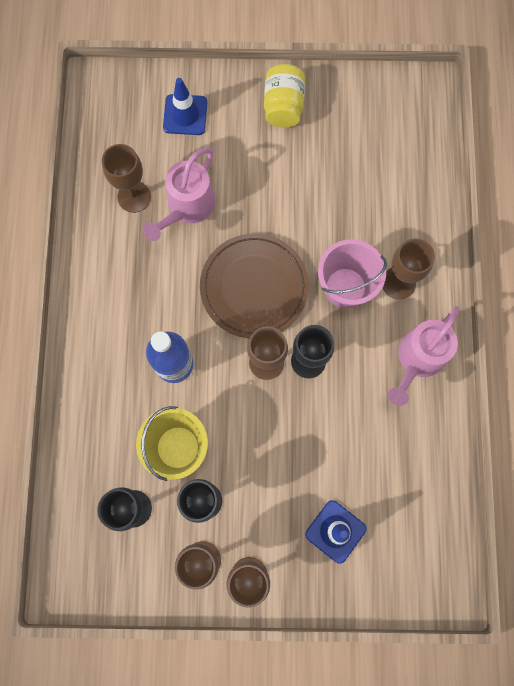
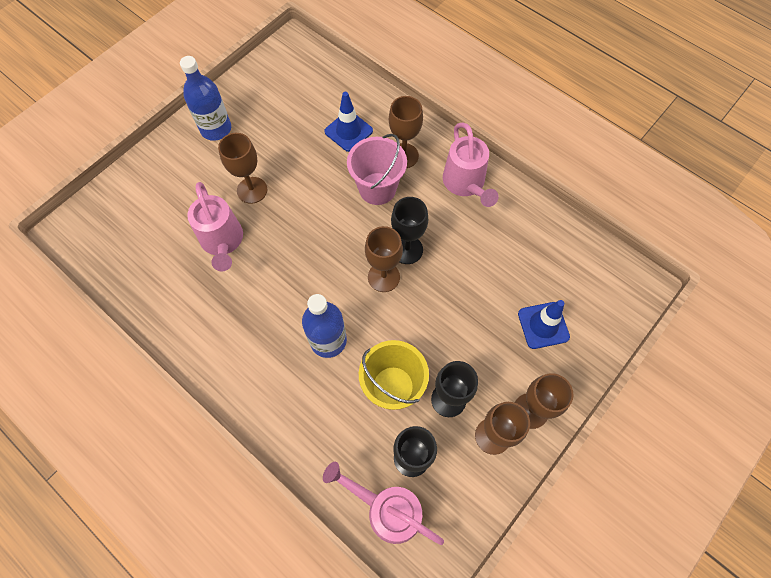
camera: 50 degrees left, 10 degrees down
brown goblet [102,144,151,213] -> brown goblet moved to [218,133,267,204]
blue traffic cone [163,78,207,135] -> blue traffic cone moved to [324,92,373,152]
brown plate [200,233,309,338] -> none
yellow jar [264,64,305,128] -> blue bottle [180,56,231,141]
none -> pink watering can [323,462,444,545]

